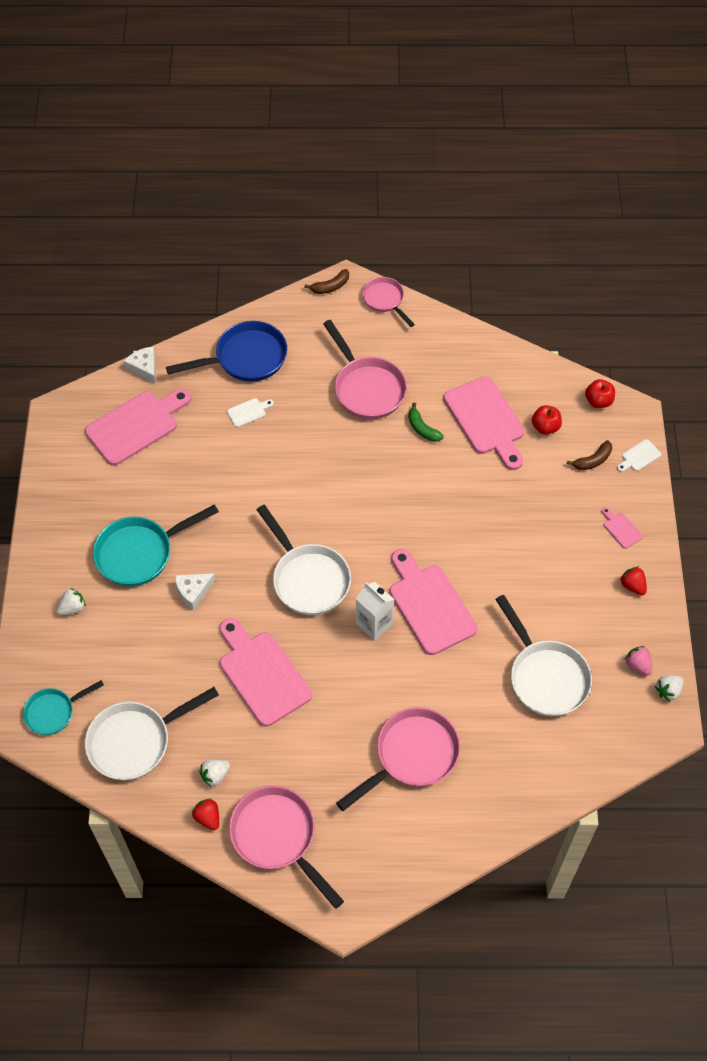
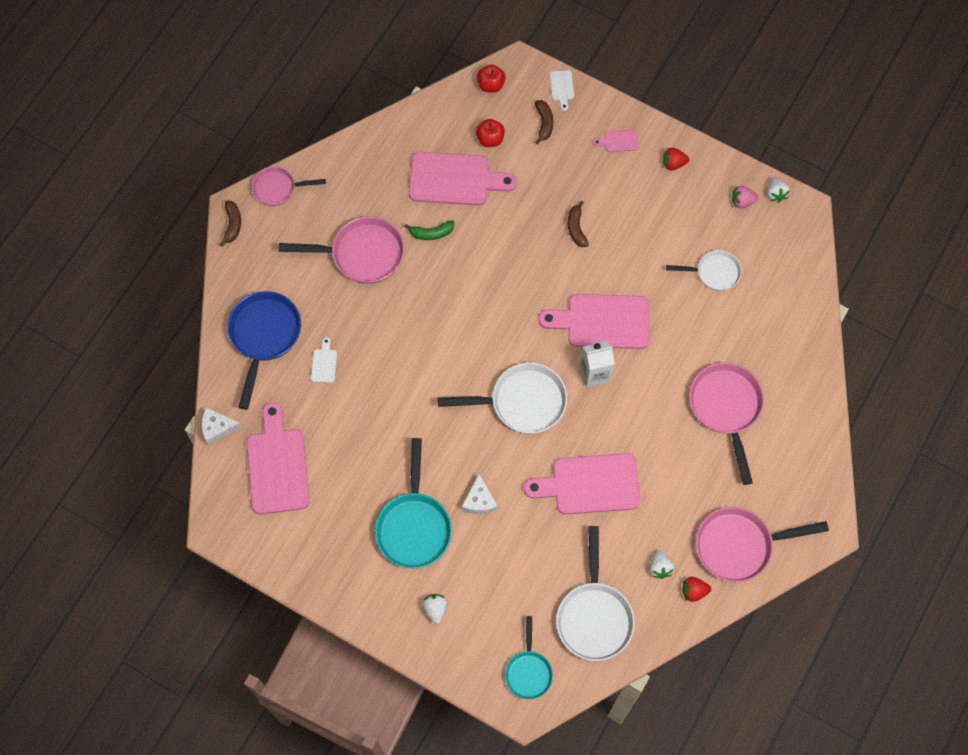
camera: 60 degrees left, 10 degrees up
white pan [495,595,592,716] -> white pan [666,250,742,291], size x0.60
none -> brown banana [568,201,589,247]

